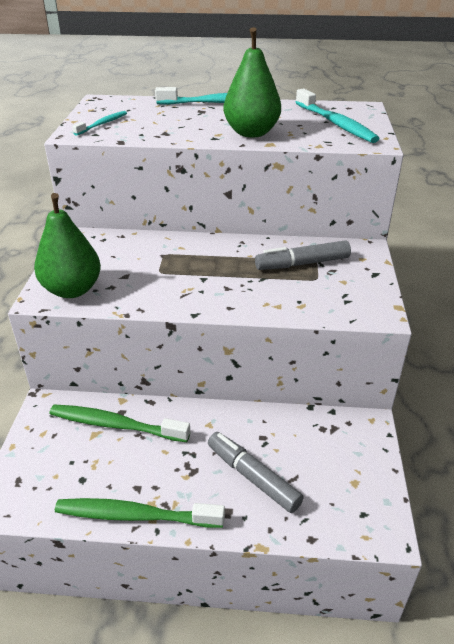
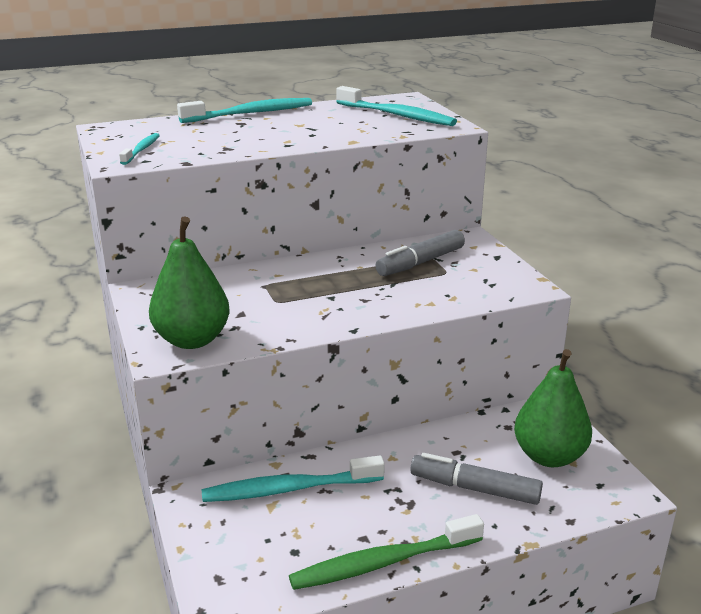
camera: 25 degrees left, 10 degrees down
green toothbrush [49,404,190,442] -> turquoise toothbrush [202,456,385,502]
green pear [223,27,281,138] -> green pear moved to [514,349,592,467]

